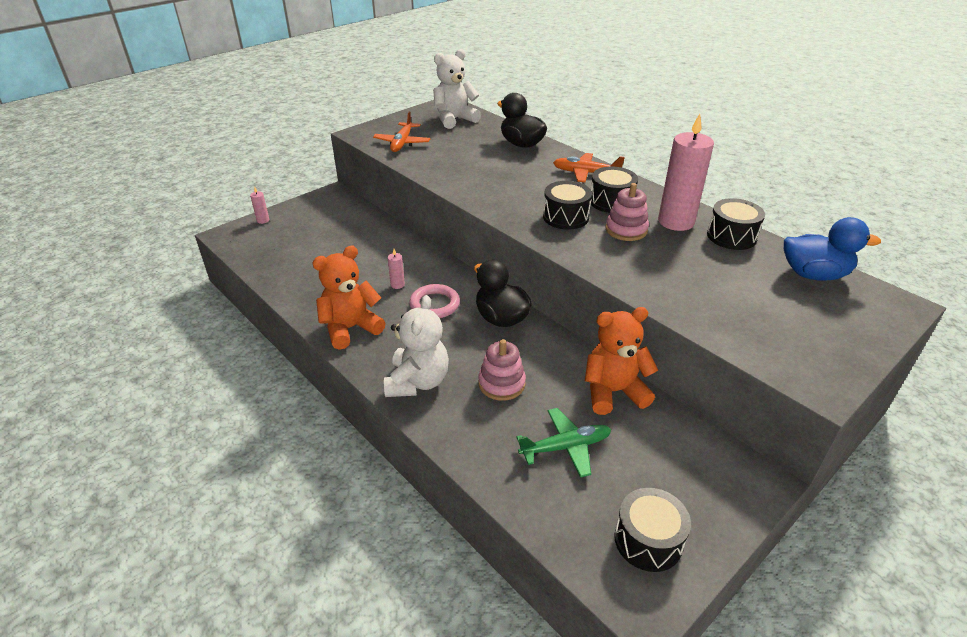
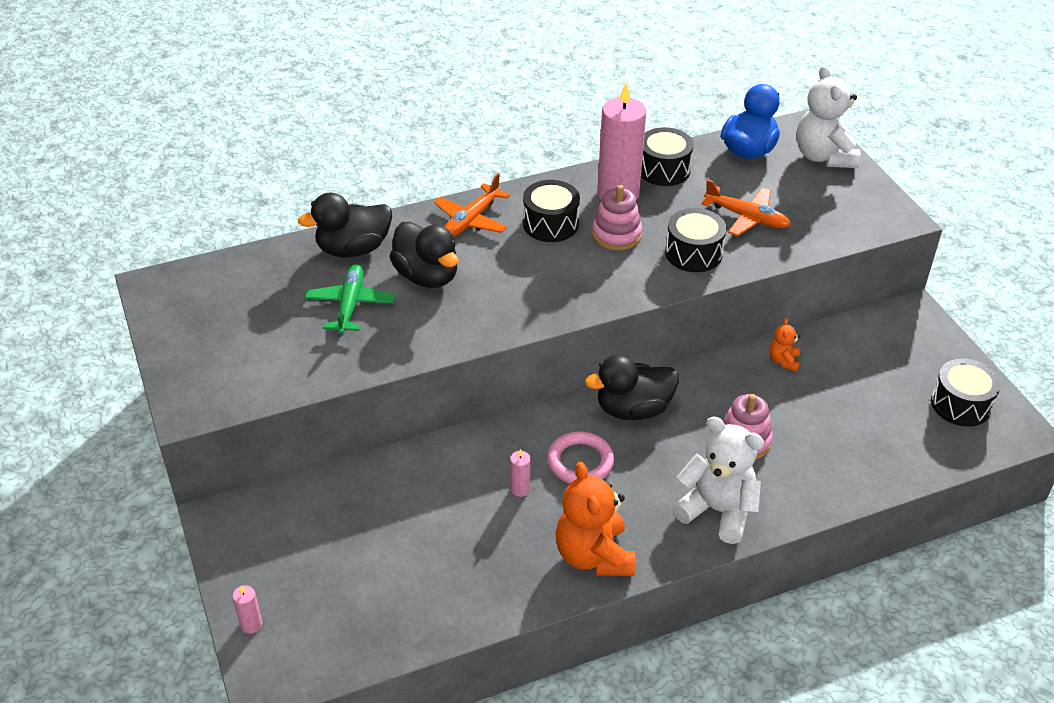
camera: 70 degrees left, 5 degrees up
orange plane [373,111,430,152] -> orange plane moved to [701,179,791,236]
white teddy bear [433,49,481,129] -> white teddy bear moved to [796,65,860,168]
green plane [516,408,611,478] -> green plane moved to [305,264,395,334]
black drum [543,181,592,230] -> black drum moved to [665,208,727,272]
orange teddy bear [585,307,658,415] -> orange teddy bear [769,318,800,372], size x0.48
none -> black duck [389,222,459,288]

